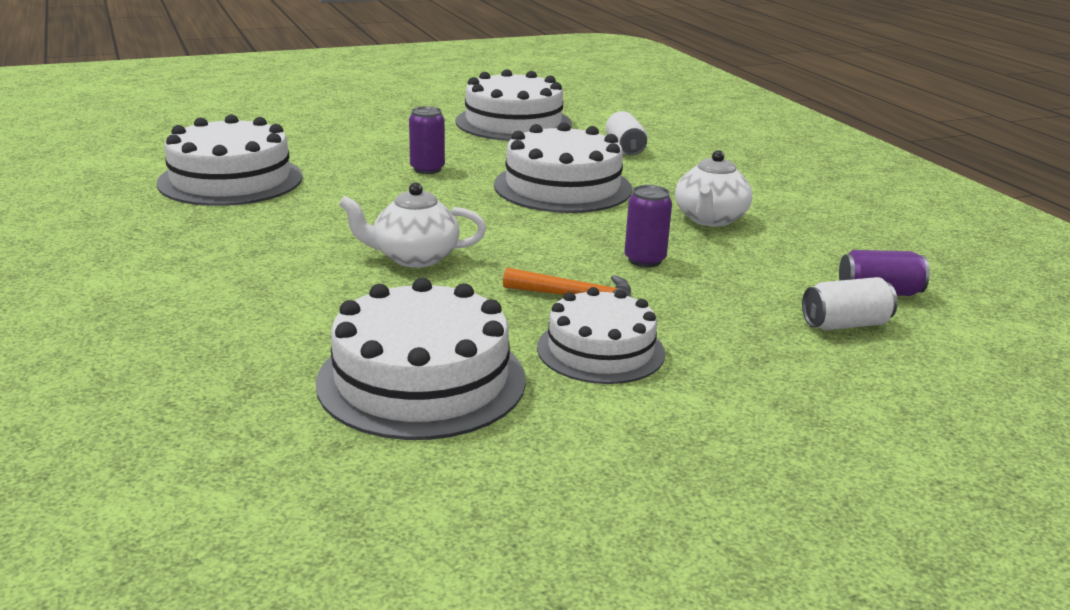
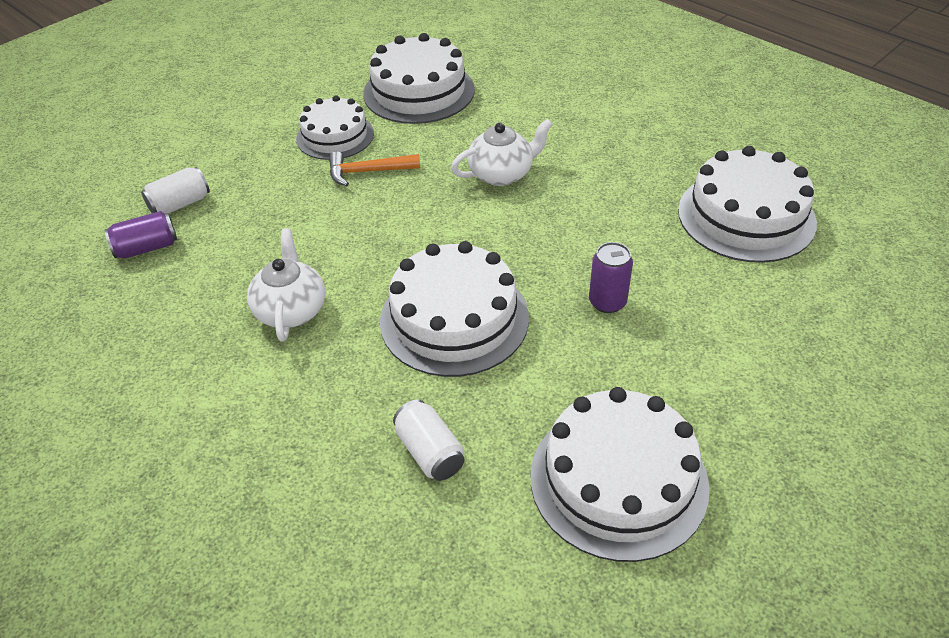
camera: 160 degrees right, 20 degrees up
purple can [624,185,672,267] -> none

